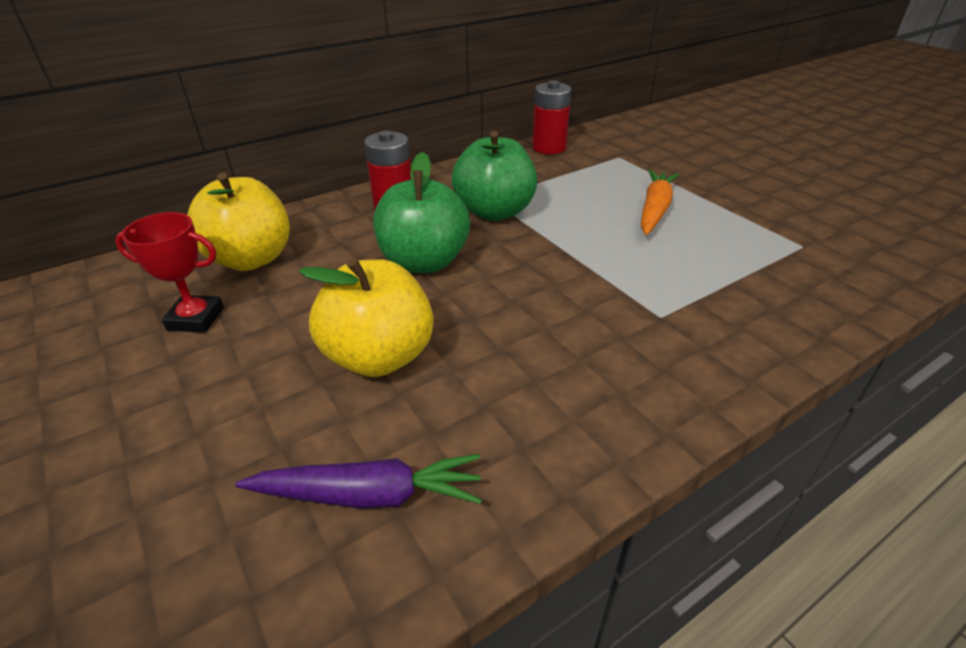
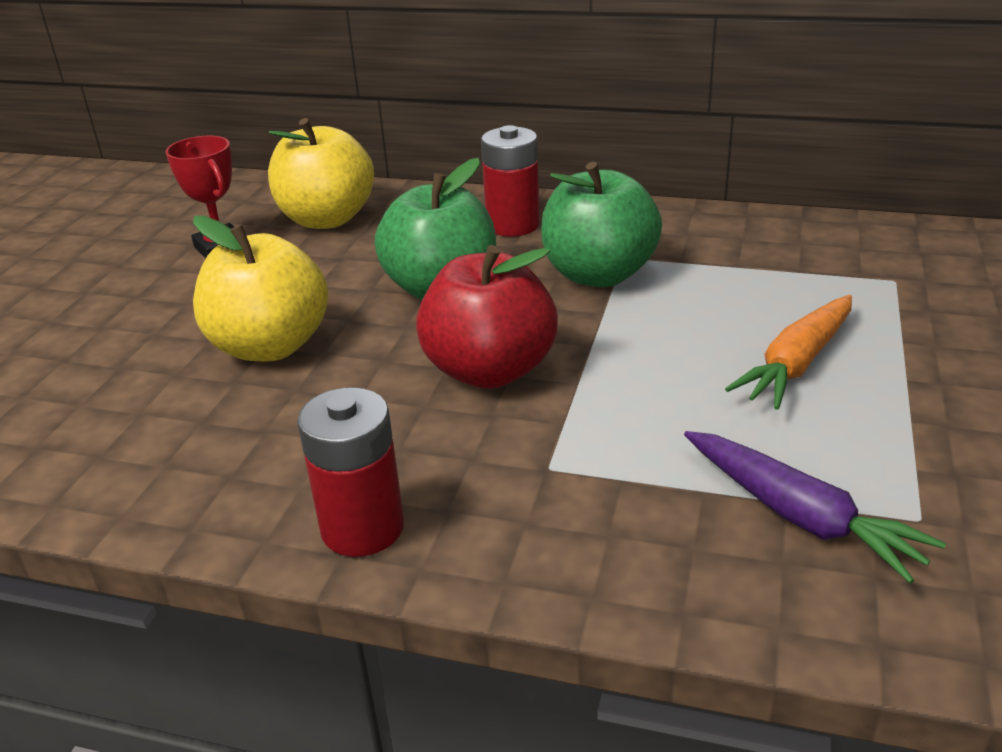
camera: 50 degrees right, 5 degrees down
purple carrot [235,454,482,509] -> purple carrot moved to [684,431,946,583]
red battery [532,80,571,154] -> red battery moved to [297,387,404,557]
orange carrot [641,170,679,235] -> orange carrot turned 150 degrees clockwise [725,295,852,410]
none -> red apple [416,245,558,389]

